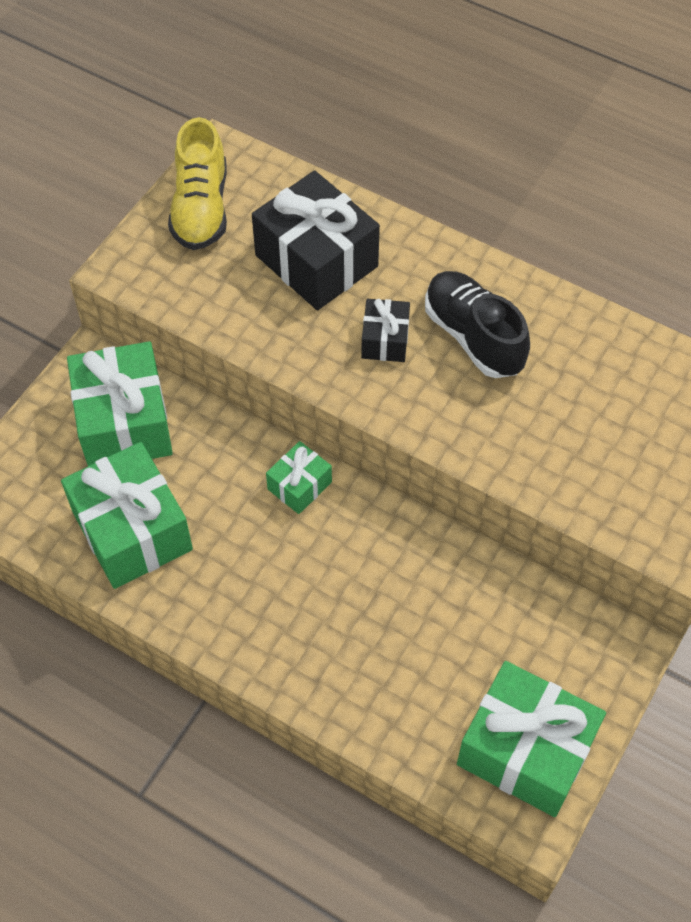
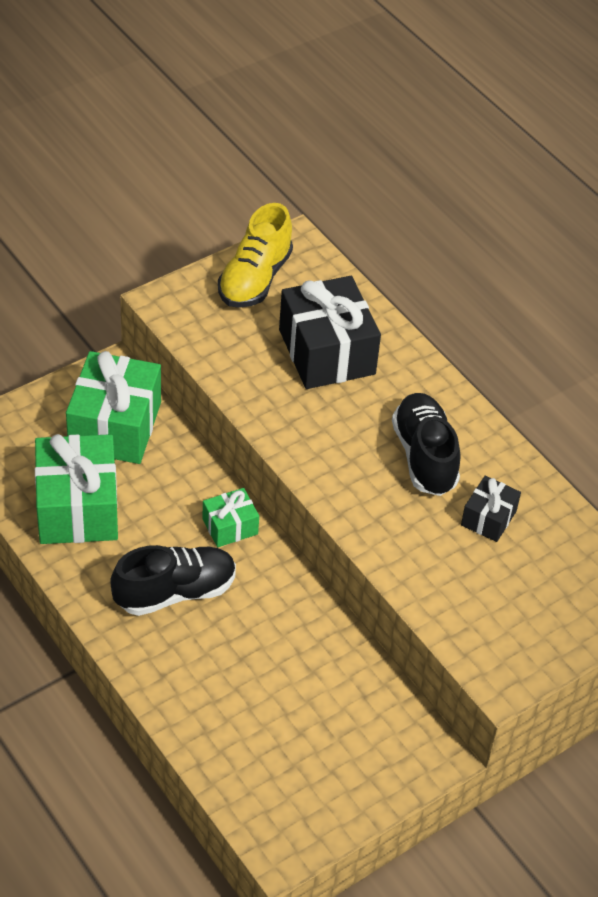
camera: 20 degrees right, 10 degrees down
black gift [361,299,410,362] -> black gift moved to [461,476,521,542]
green gift [457,661,606,817] -> none
none -> black shoe [110,545,236,616]

